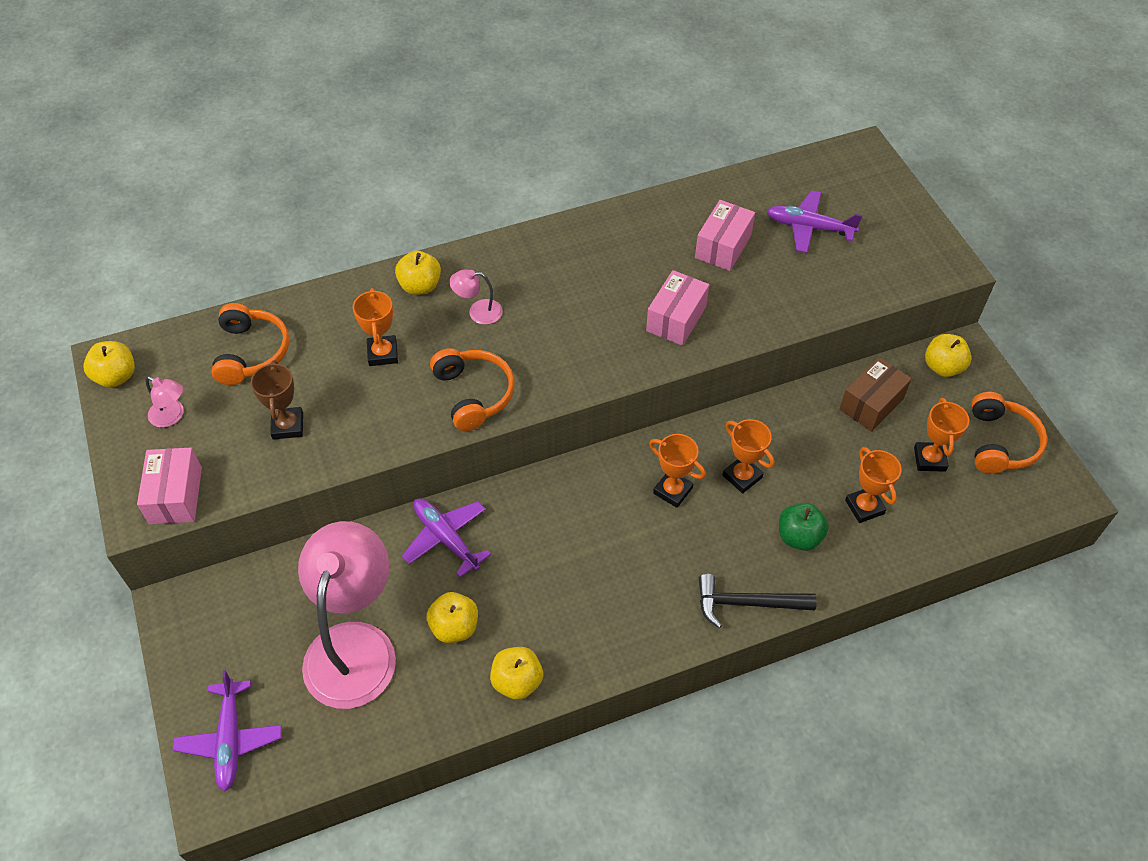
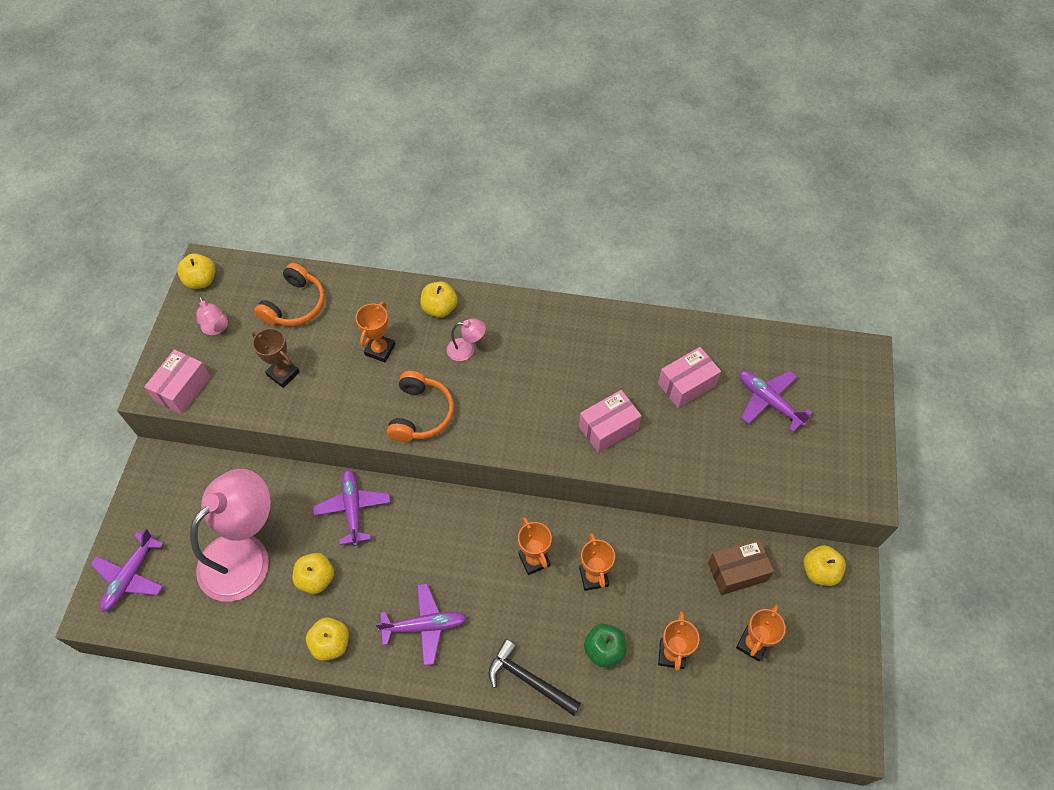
camera: 30 degrees right, 5 degrees up
brown trophy [251,360,303,440] -> brown trophy turned 75 degrees counterclockwise [252,328,300,388]
pink lamp [449,269,503,325] -> pink lamp turned 150 degrees clockwise [447,318,486,361]
orange headphones [972,392,1047,474] -> none
none -> purple plane [376,583,467,666]

